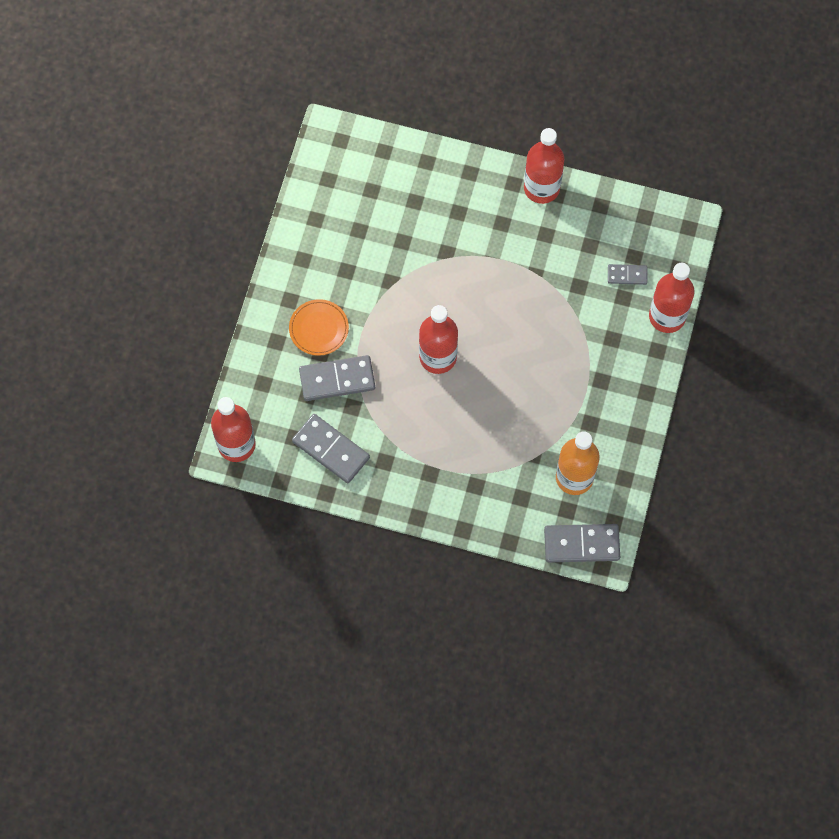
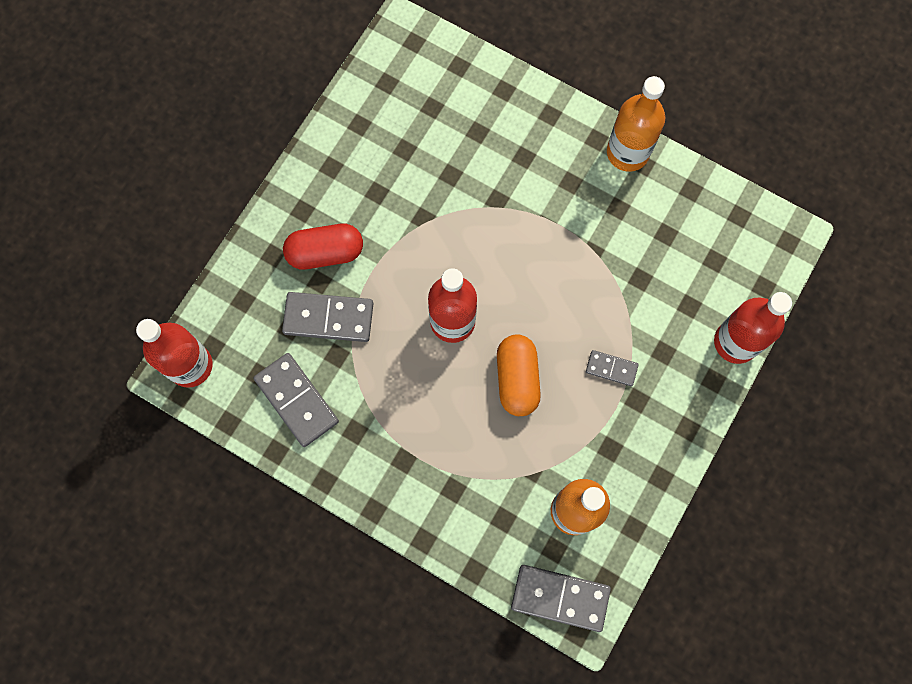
camera: 15 degrees right, 5 degrees up
orange plate [289,299,349,356] -> red capsule [283,224,363,269]
red bottle [524,128,565,204] -> orange bottle [607,76,665,172]
grey domino [608,264,648,285] -> grey domino moved to [586,350,639,386]
none -> orange capsule [497,334,541,416]

